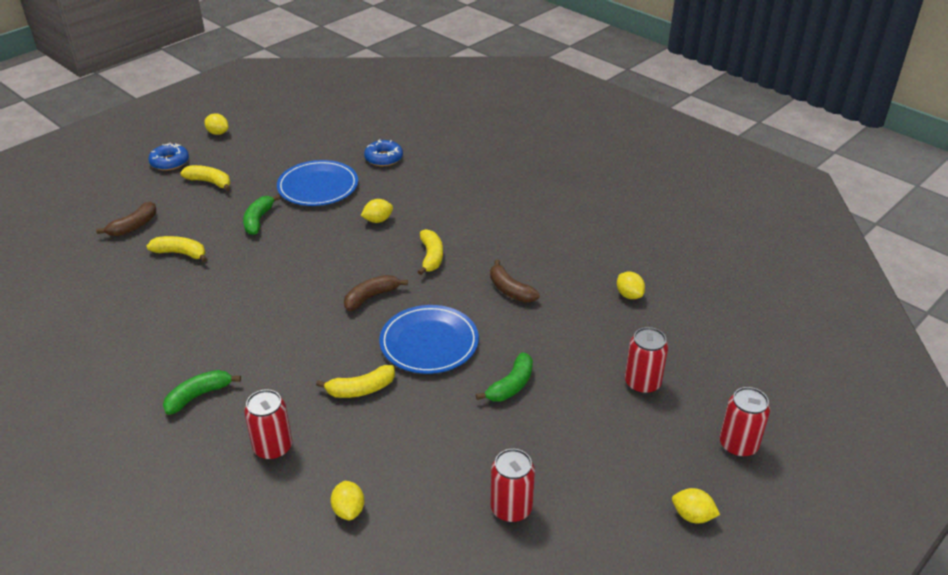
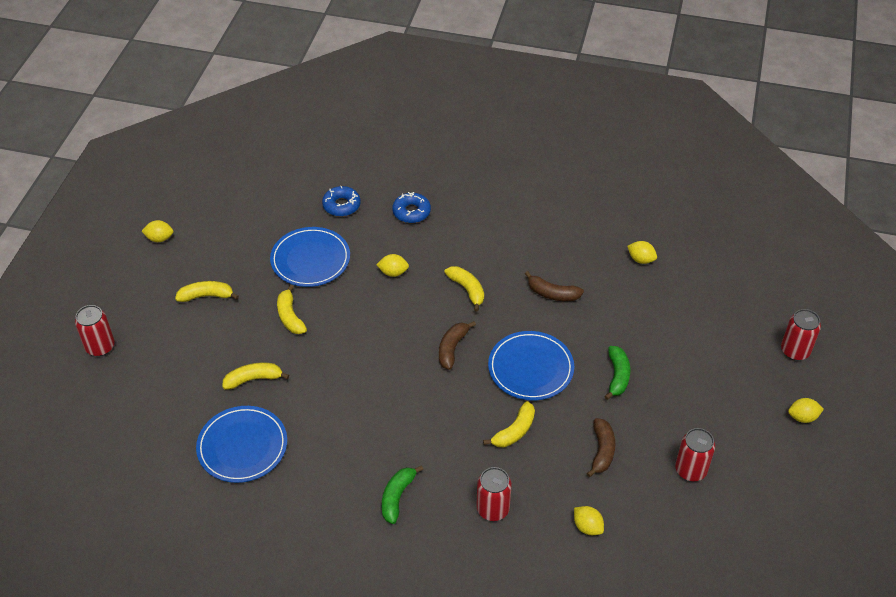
camera: 30 degrees left, 10 degrees up
brown banana [96,202,156,236] -> brown banana moved to [586,418,615,477]
blue donut [148,143,189,171] -> blue donut moved to [392,192,431,223]
green banana [243,195,280,235] -> yellow banana [277,284,307,334]
yellow lemon [361,199,393,223] -> yellow lemon turned 60 degrees clockwise [376,254,409,277]
red can [625,327,668,394] -> red can moved to [75,305,115,356]
none -> blue plate [196,406,287,483]

